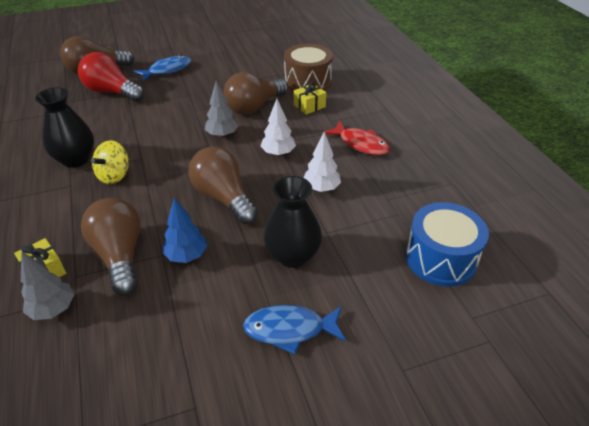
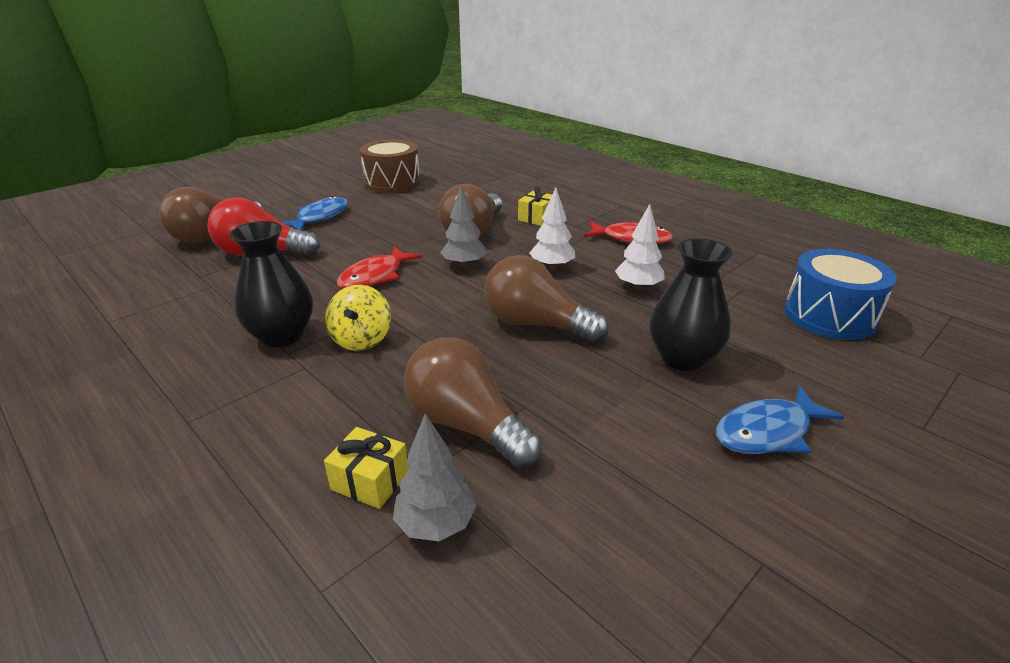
camera: 25 degrees left, 10 degrees down
blue tree [162,198,207,263] -> none
brown drum [284,44,333,92] -> brown drum moved to [360,140,420,193]
none -> red fish [337,246,422,289]

